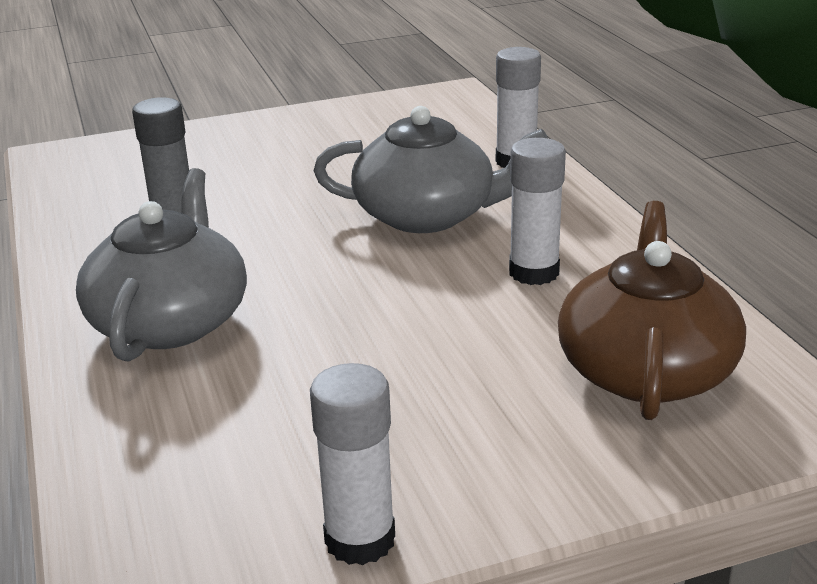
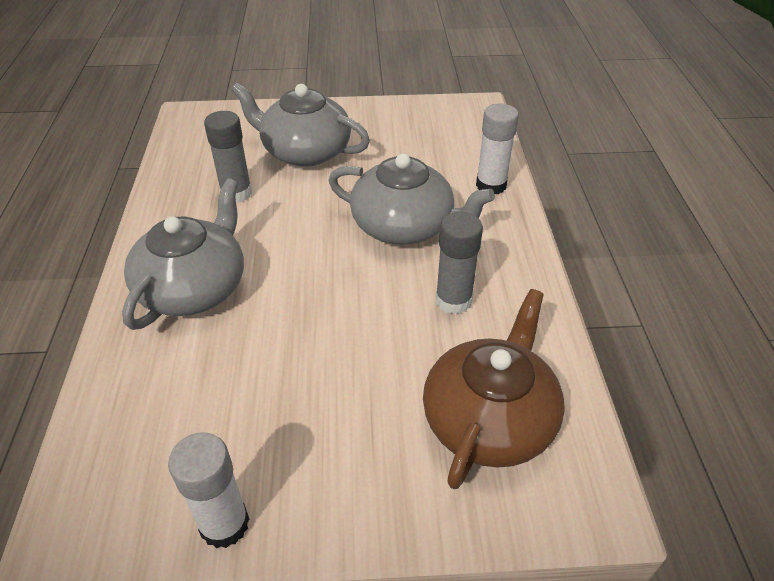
camera: 15 degrees right, 15 degrees up
white glue stick [509,138,566,285] -> grey glue stick [435,212,483,314]
none -> grey teapot [231,82,370,167]

